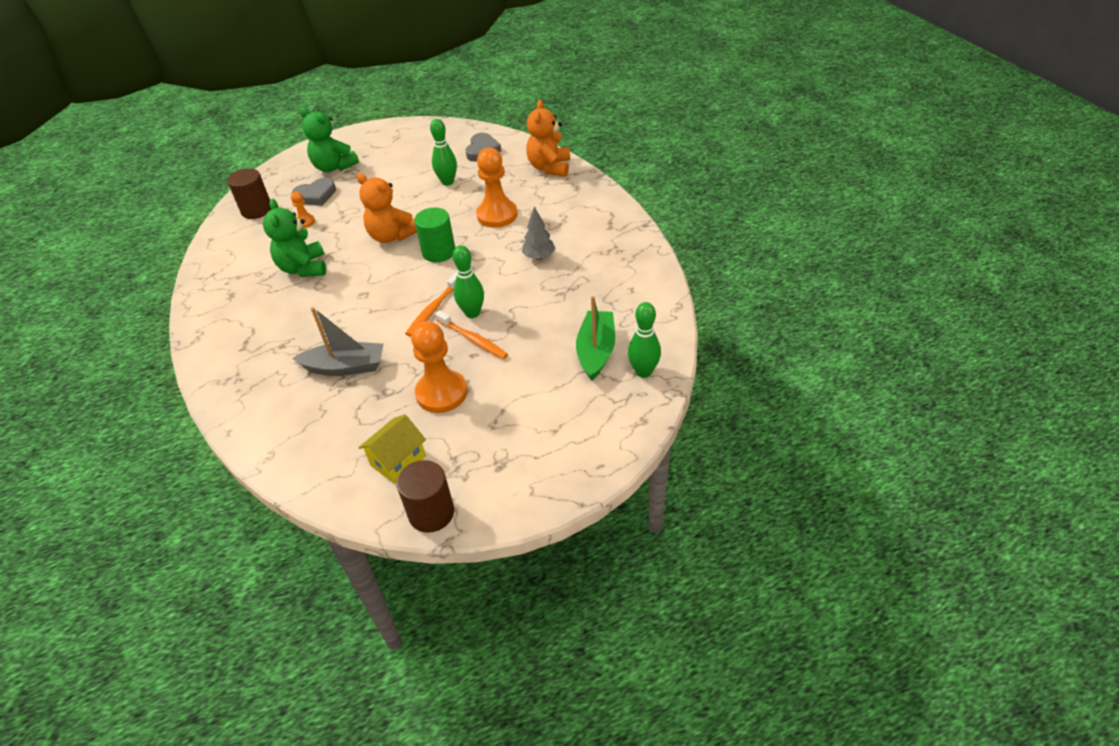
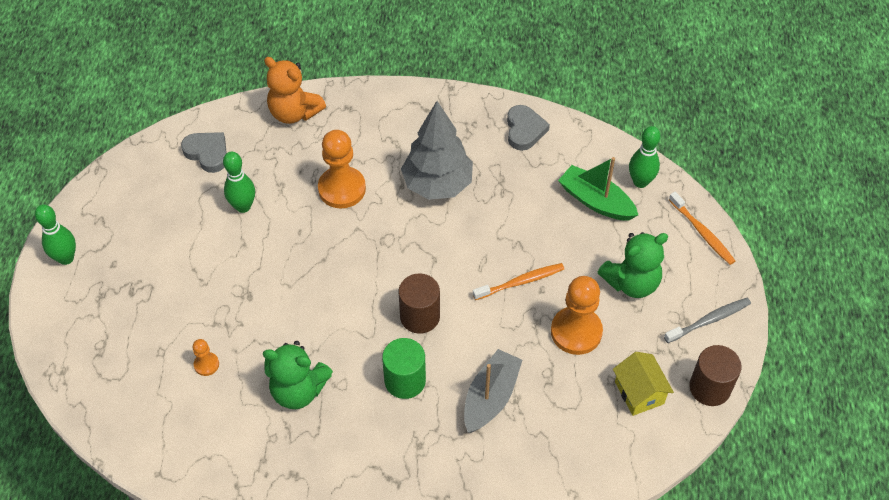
camera: 65 degrees left, 10 degrees up
brown cylinder [227,168,271,219] -> brown cylinder moved to [399,273,440,334]
grey heart [292,178,336,206] -> grey heart moved to [507,105,550,151]
green teddy bear [300,107,359,172] -> green teddy bear moved to [598,232,668,298]
orange teddy bear [357,173,417,243] -> none
orange toothbrush [405,273,457,336] -> orange toothbrush moved to [669,192,735,265]
green cylinder [414,207,455,262] -> green cylinder moved to [382,338,426,399]
green bowling pin [453,245,484,318] -> green bowling pin moved to [35,205,76,265]
grey tree [522,207,556,260] -> grey tree [401,101,473,200], size x1.96
none -> grey toothbrush [664,298,751,343]

